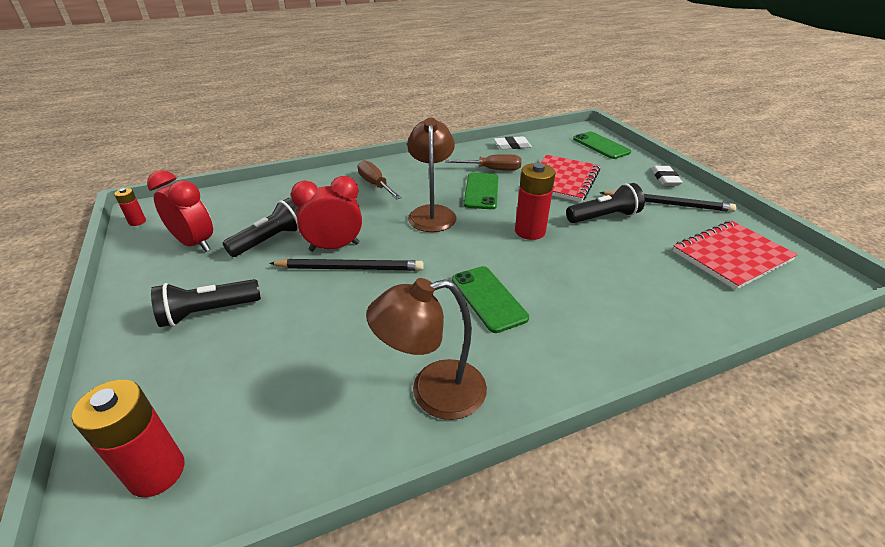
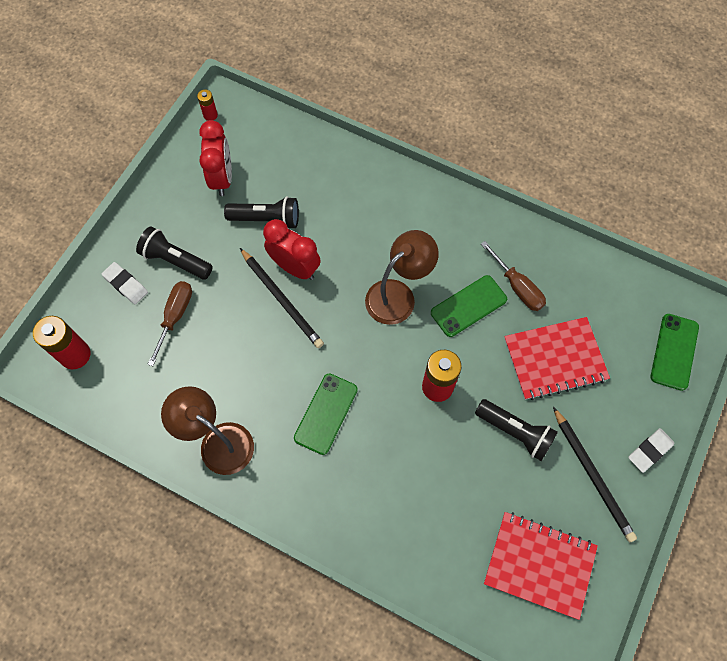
camera: 50 degrees right, 30 degrees up
brown screwdriver [357,160,402,199] -> brown screwdriver moved to [147,281,192,366]
white eraser [494,136,532,149] -> white eraser moved to [102,262,148,304]

